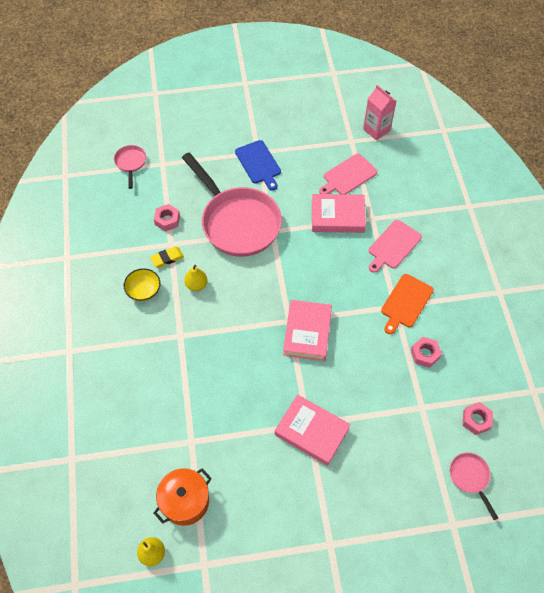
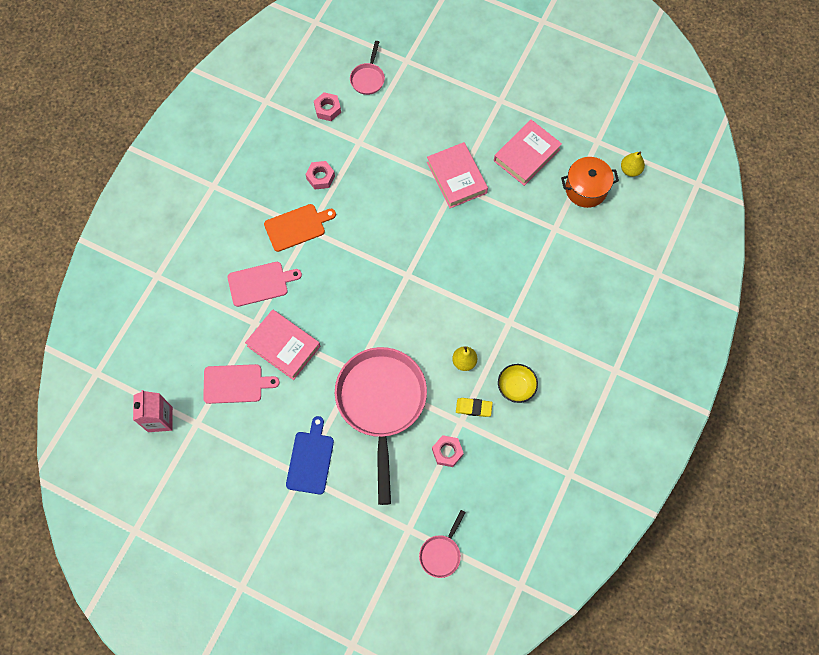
camera: 145 degrees left, 10 degrees up
pink book [283,300,332,361] -> pink book moved to [494,120,562,186]

